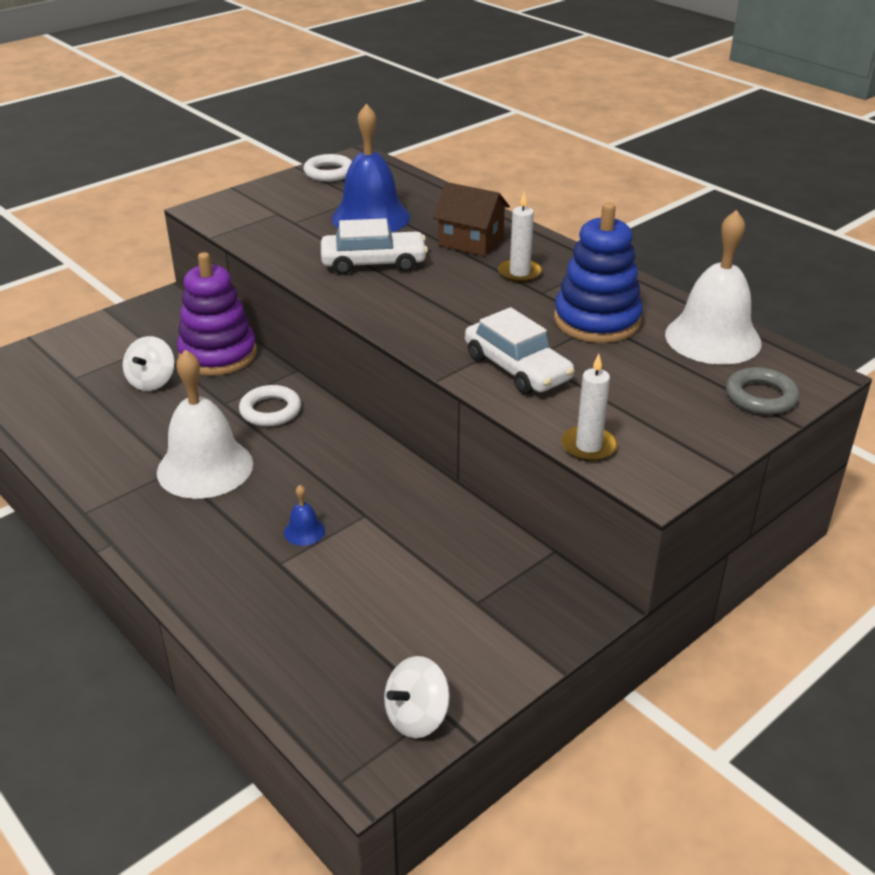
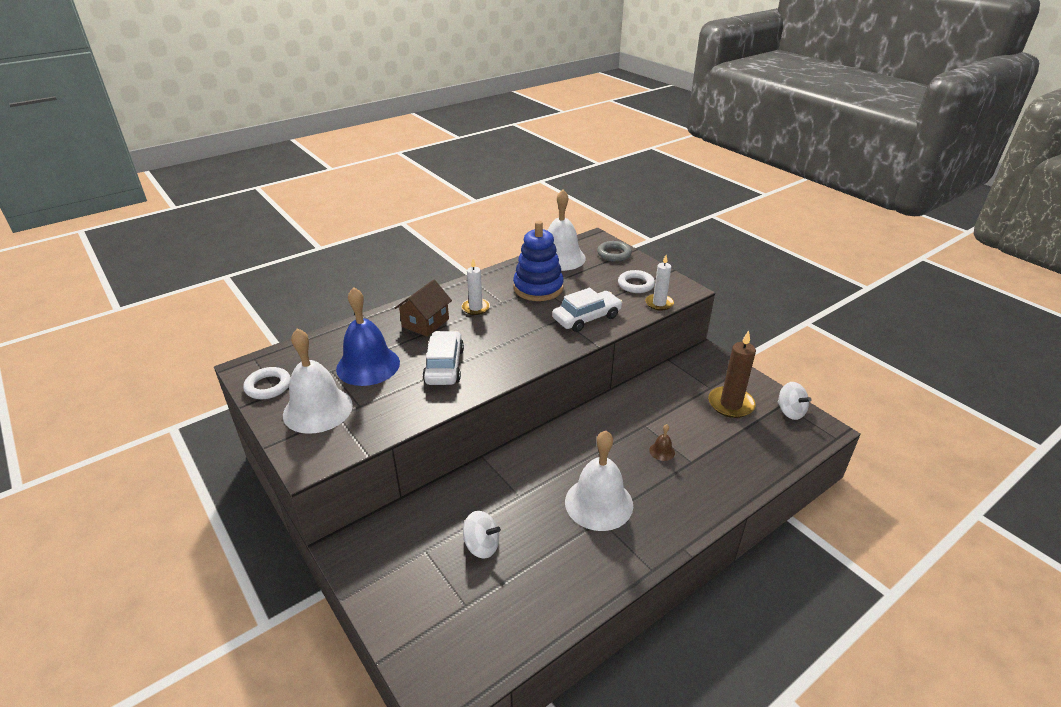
camera: 85 degrees left, 0 degrees up
purple stacking toy [177,252,257,376] -> none
white ring [239,385,301,427] -> white ring moved to [618,270,655,293]
blue bell [284,485,325,546] -> brown bell [649,424,675,461]
none -> white bell [283,328,353,434]
none -> brown candle [708,331,756,418]

